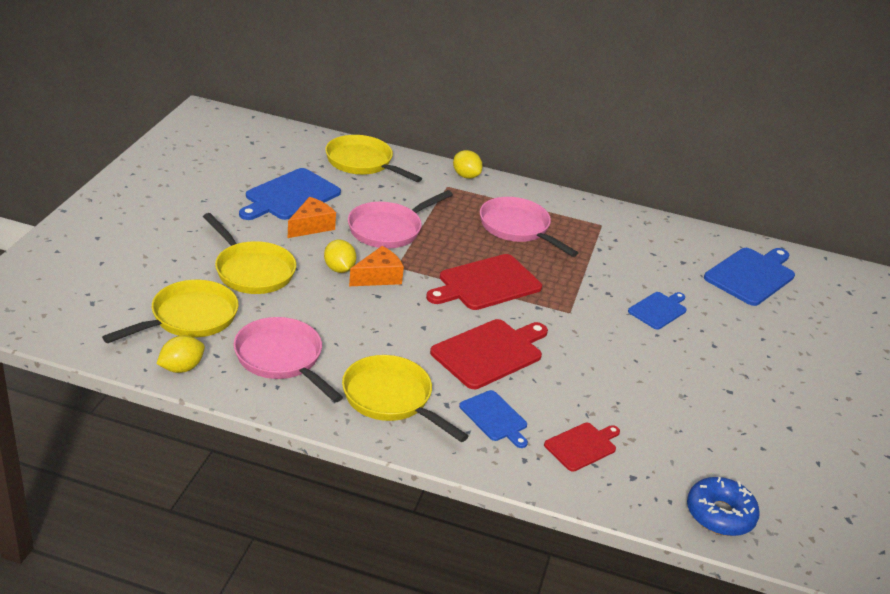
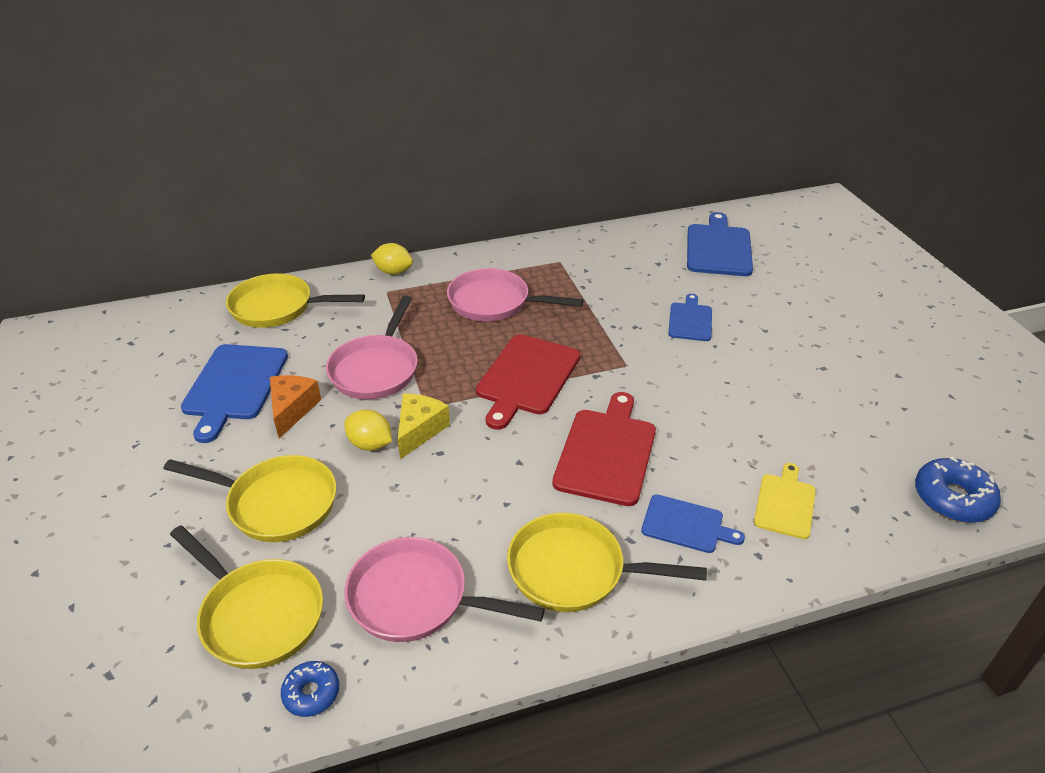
camera: 30 degrees left, 5 degrees up
yellow pan [102,280,239,343] -> yellow pan turned 120 degrees clockwise [170,525,323,669]
yellow lemon [157,336,205,373] -> blue donut [281,661,339,717]
orange cheese [349,246,404,286] -> yellow cheese [397,394,450,459]
red cutting board [544,423,620,472] -> yellow cutting board [754,463,816,539]

